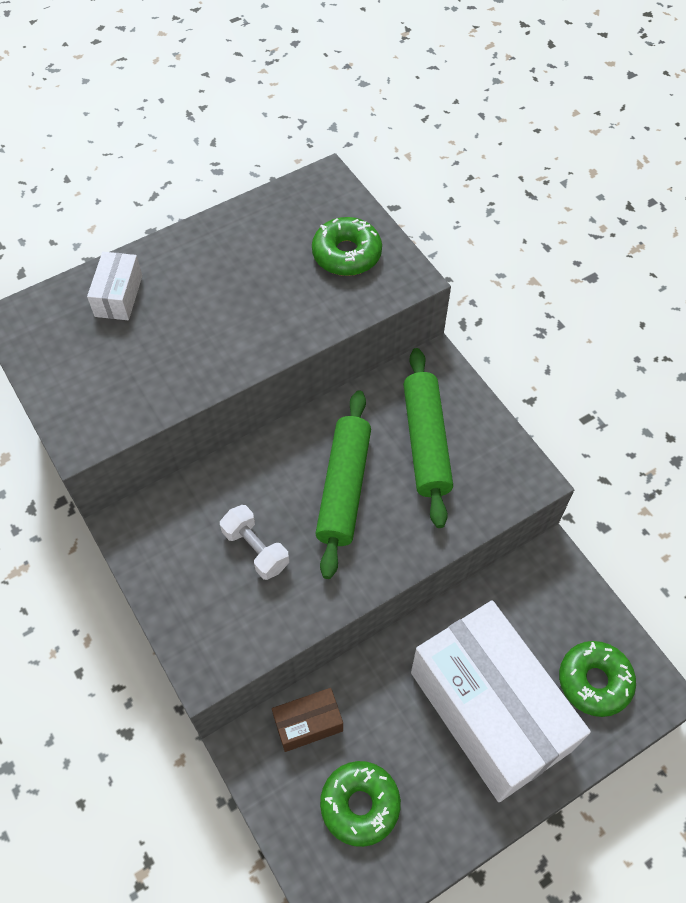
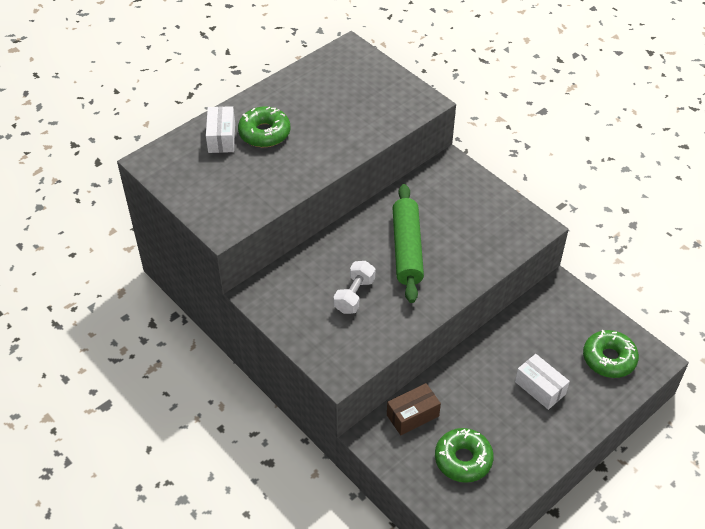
camera: 10 degrees left, 10 degrees down
white dumbbell [220,505,289,580] -> white dumbbell turned 75 degrees clockwise [334,261,375,314]
green donut [312,217,382,276] -> green donut moved to [238,106,290,147]
green rolling pin [403,348,453,528] -> none
white box [411,600,591,802] -> white box [515,354,570,410], size x0.41

